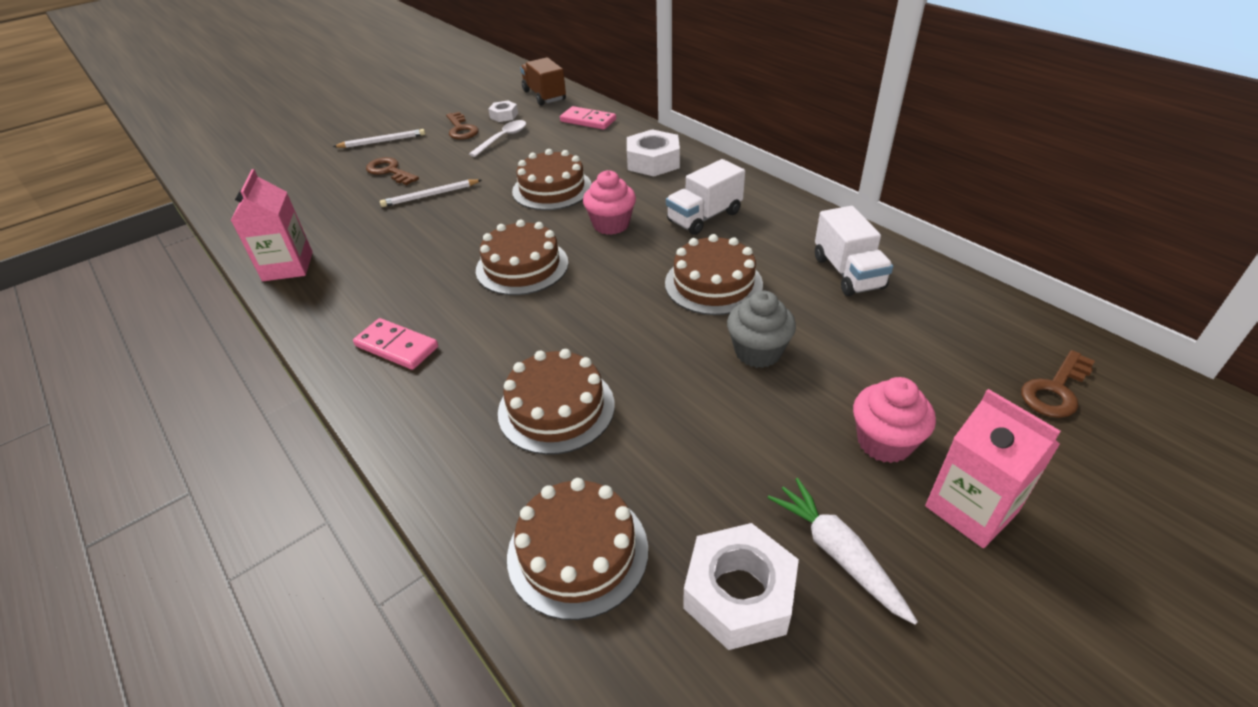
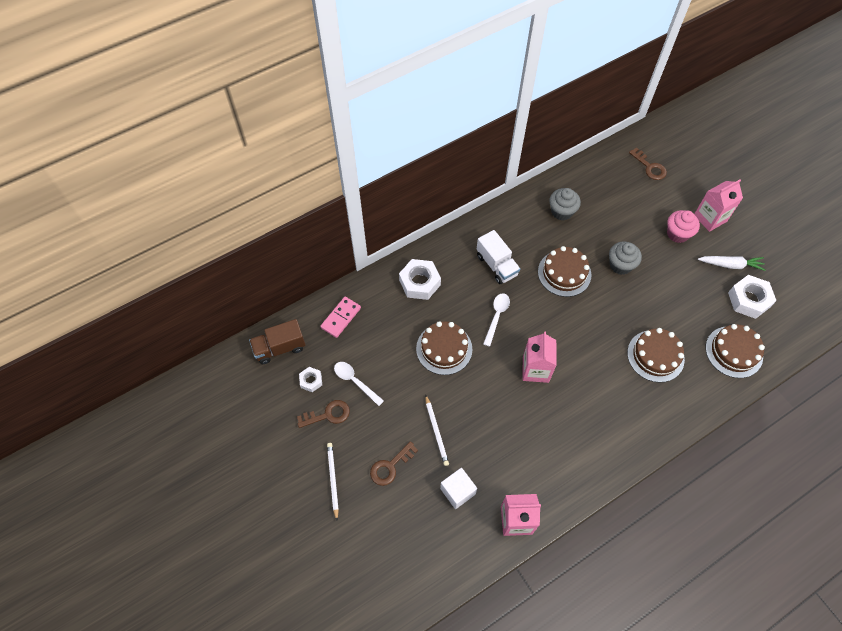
camera: 85 degrees left, 20 degrees up
pink domino [353,318,438,370] -> none
brown cake [476,219,568,295] -> pink carton [522,331,557,383]
pink cupcake [583,170,636,235] -> white spoon [483,293,510,347]
white carrot [768,478,918,625] -> white carrot turned 150 degrees counterclockwise [698,256,766,271]
white truck [815,206,893,296] -> grey cupcake [549,188,581,221]
none -> white cube [440,468,477,509]

